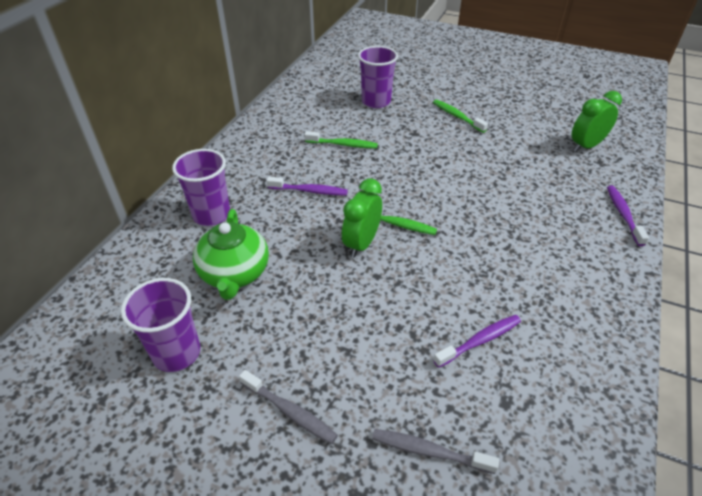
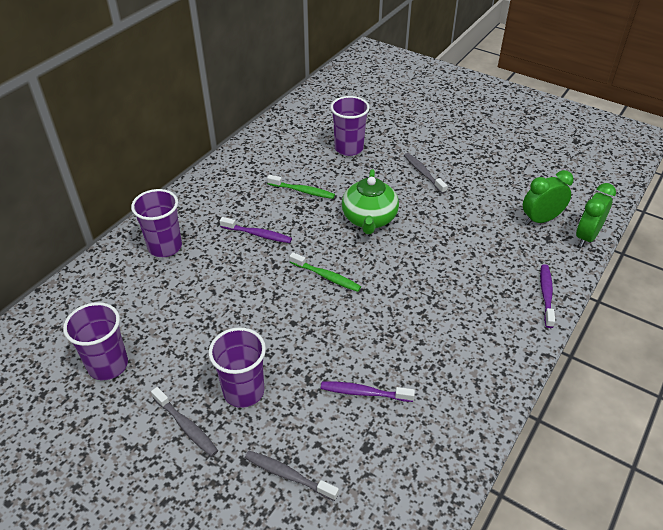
camera: 10 degrees right, 0 degrees up
green teapot [193,209,269,300] -> green teapot moved to [342,169,399,234]
green clock [342,178,382,258] -> green clock moved to [576,183,616,247]
green toothbrush [433,100,488,133] -> grey toothbrush [404,153,448,194]
purple toothbrush [433,315,521,368] -> purple toothbrush turned 150 degrees counterclockwise [321,382,415,402]
none -> purple cup [209,327,266,408]

